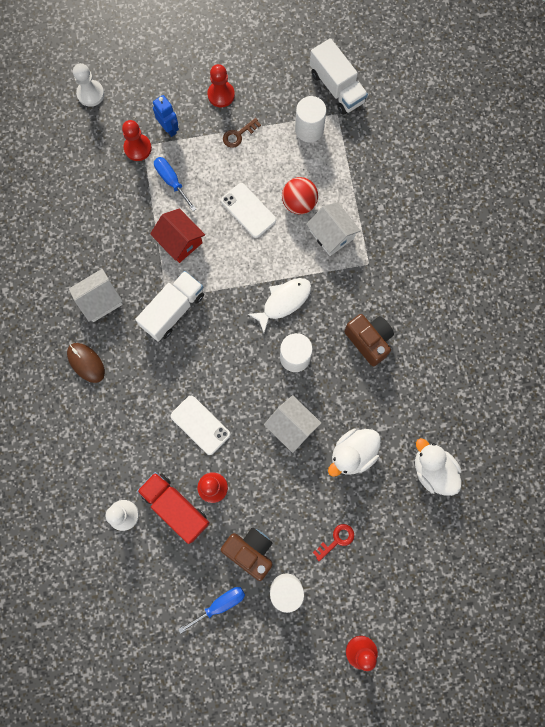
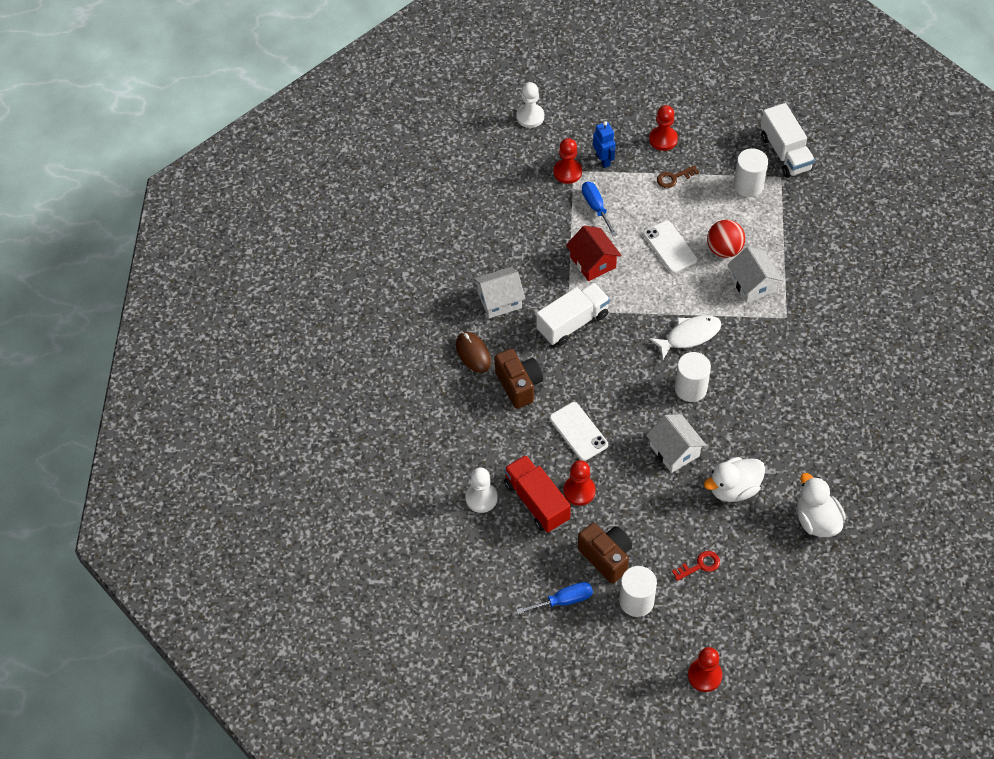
camera: 15 degrees right, 20 degrees down
brown camera [344,314,394,366] -> brown camera moved to [495,349,543,409]

